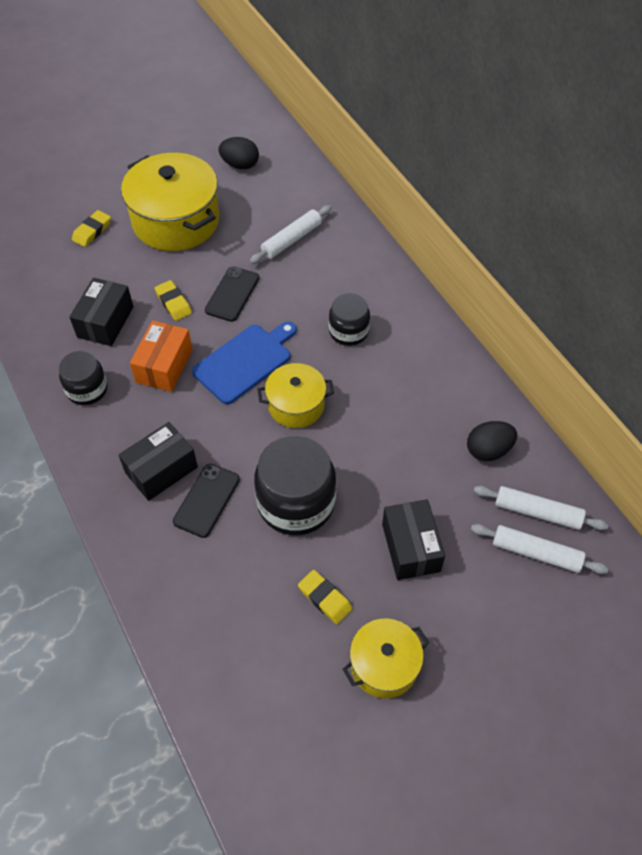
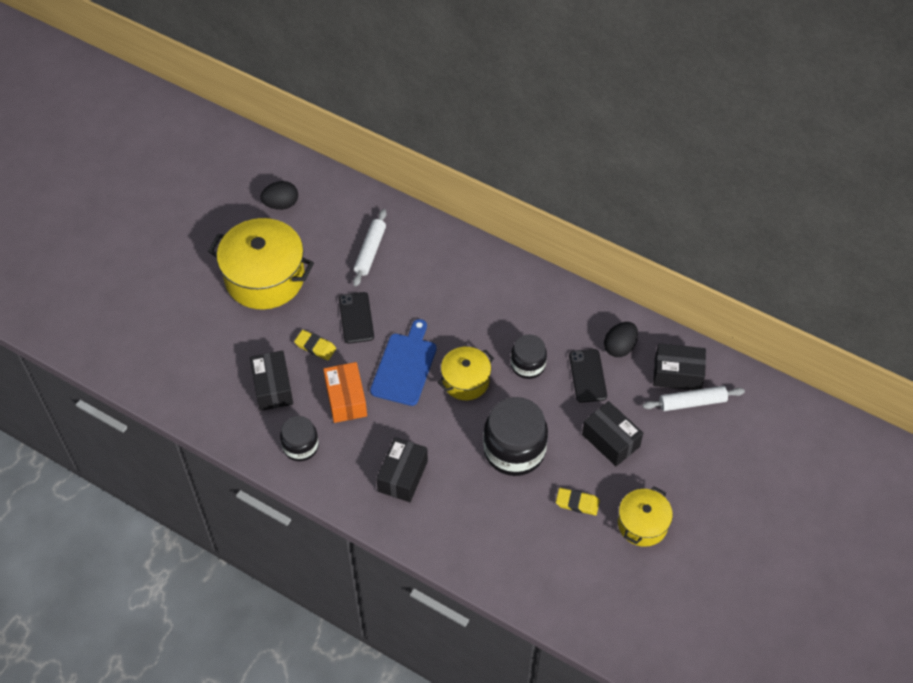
camera: 30 degrees left, 0 degrees up
yellow eraser [72,210,111,247] -> none
black phone [173,464,240,538] -> black phone moved to [569,349,607,403]
black jar [329,293,370,346] -> black jar moved to [511,335,547,379]
white rolling pin [474,486,608,530] -> black box [653,343,706,390]

